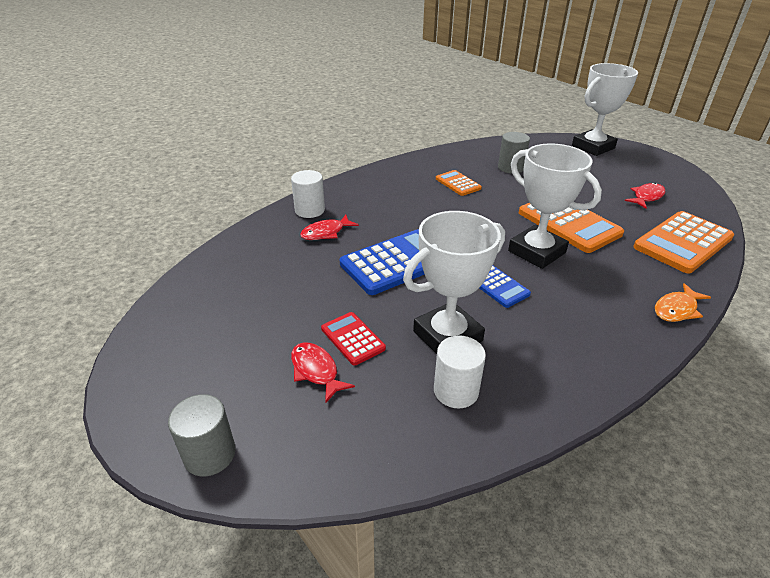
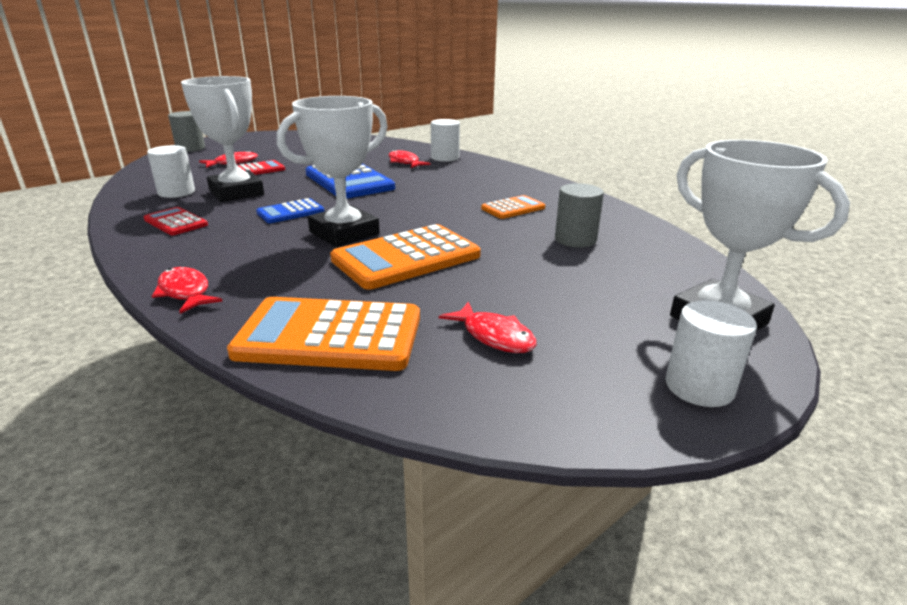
camera: 90 degrees right, 10 degrees down
orange calculator [633,211,734,274] -> orange calculator turned 45 degrees counterclockwise [227,297,420,371]
orange fish [655,283,711,322] -> red fish [152,267,222,314]
none -> red calculator [144,207,208,235]
none -> white cylinder [666,300,757,407]

